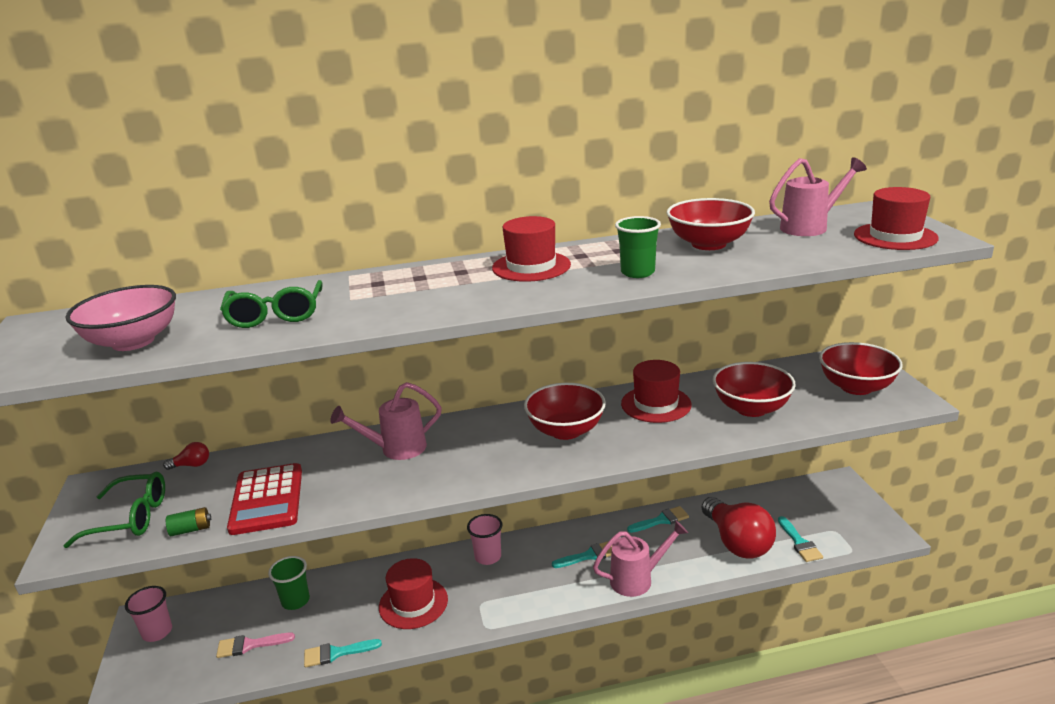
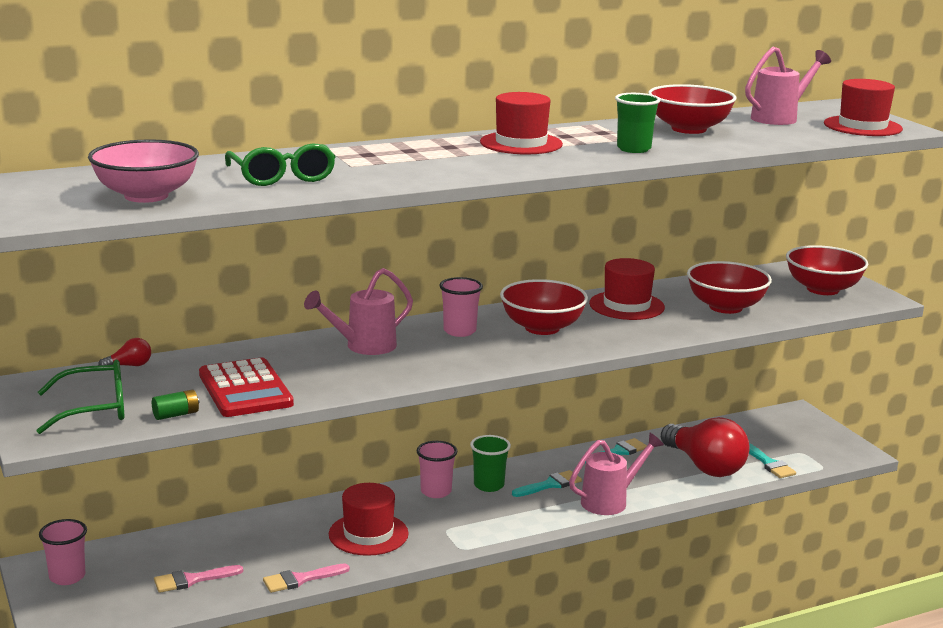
camera: 15 degrees left, 5 degrees down
green cup [268,556,310,610] -> green cup moved to [470,435,511,492]
turquoise brush [304,639,382,667] -> pink brush [263,564,350,593]
none -> pink cup [439,277,483,337]

